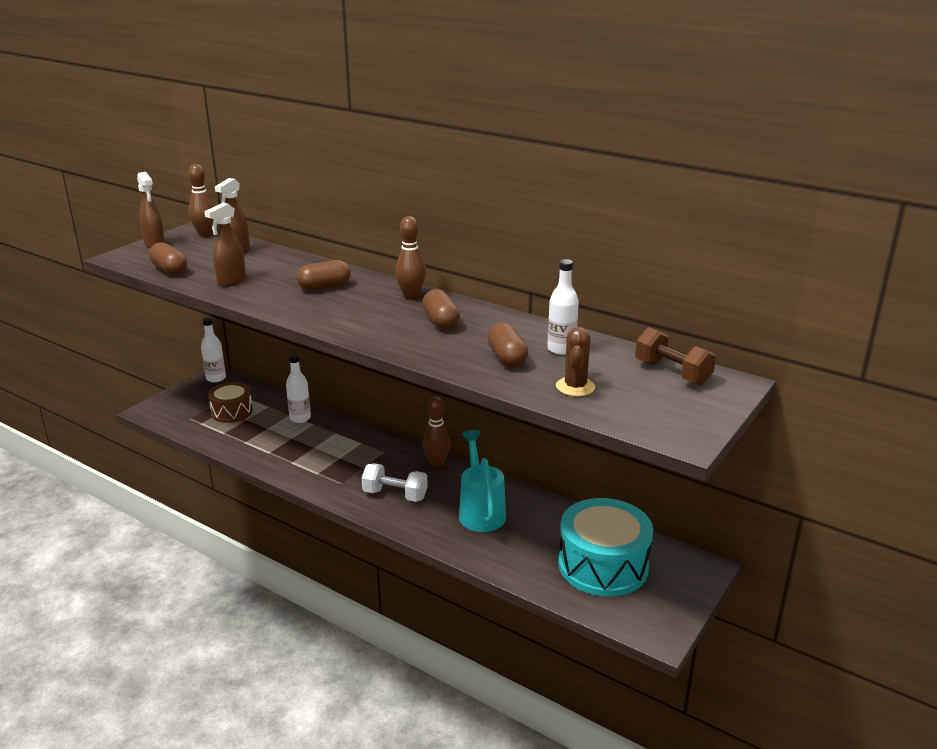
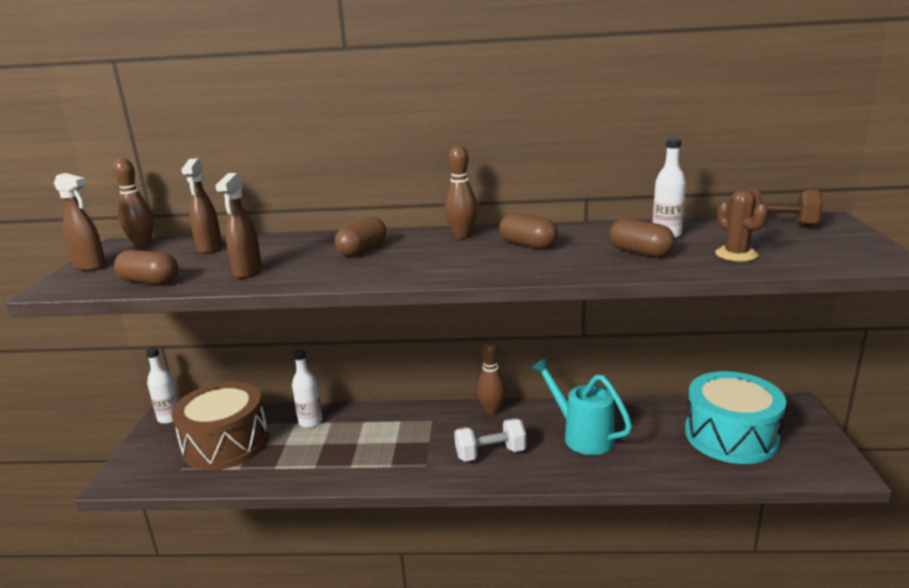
camera: 30 degrees left, 5 degrees down
brown drum [208,382,253,423] -> brown drum [171,381,269,470], size x1.71

